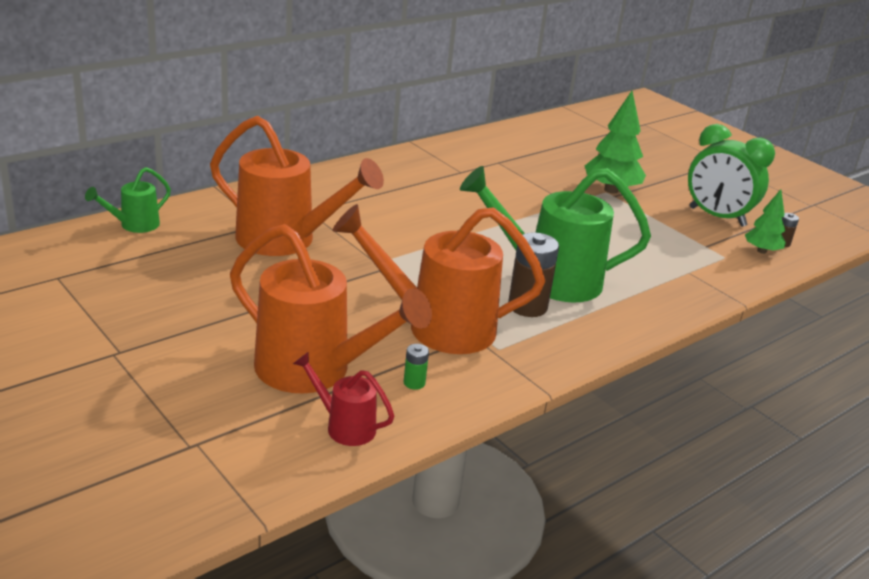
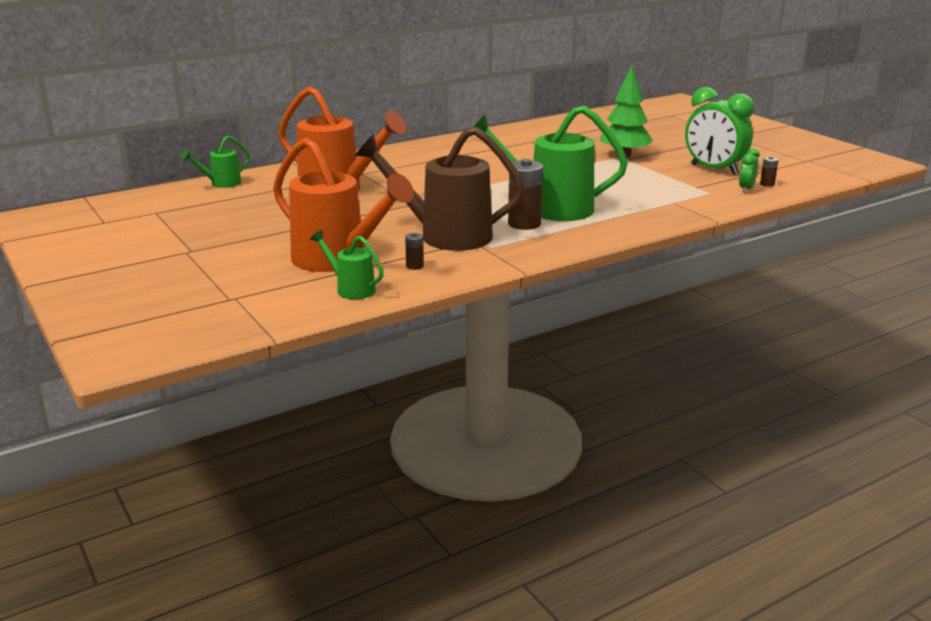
camera: 10 degrees right, 5 degrees down
red watering can [293,352,394,446] -> green watering can [310,230,384,299]
orange watering can [333,204,545,354] -> brown watering can [355,127,525,251]
green battery [404,344,429,390] -> brown battery [405,233,424,270]
green tree [745,189,786,254] -> green clock [739,148,760,193]

